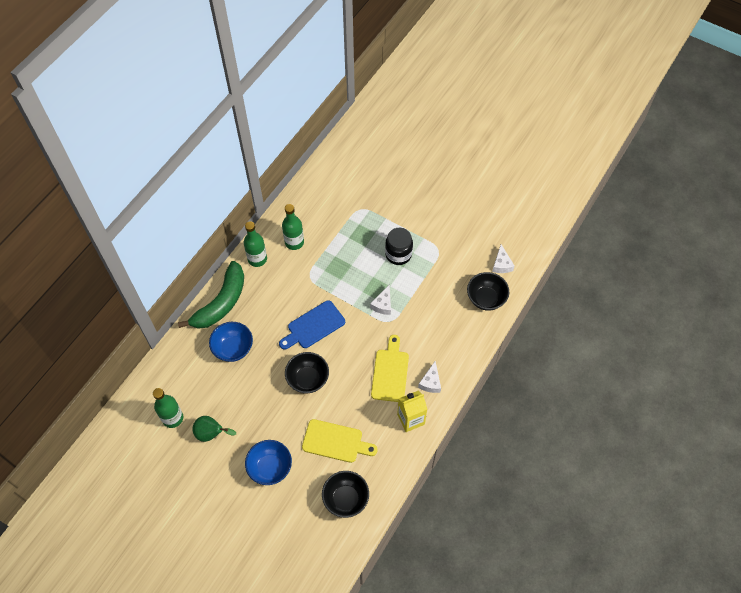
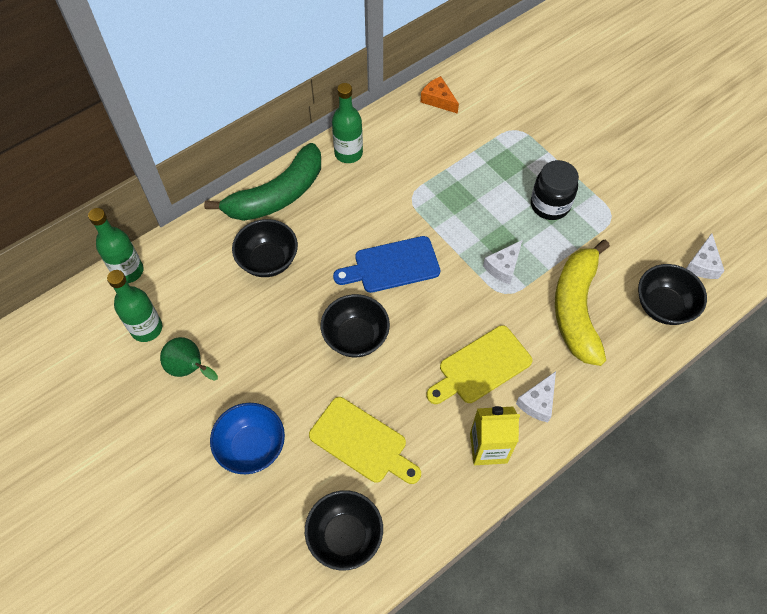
camera: 20 degrees right, 0 degrees up
blue bowl [209,322,253,362] -> black bowl [232,219,298,277]
green bottle [282,204,304,250] -> green bottle moved to [88,208,144,283]
yellow cutting board [371,335,409,402] -> yellow cutting board turned 150 degrees counterclockwise [426,325,532,404]
none -> orange cheese [421,76,459,114]
none -> yellow banana [555,240,610,366]

